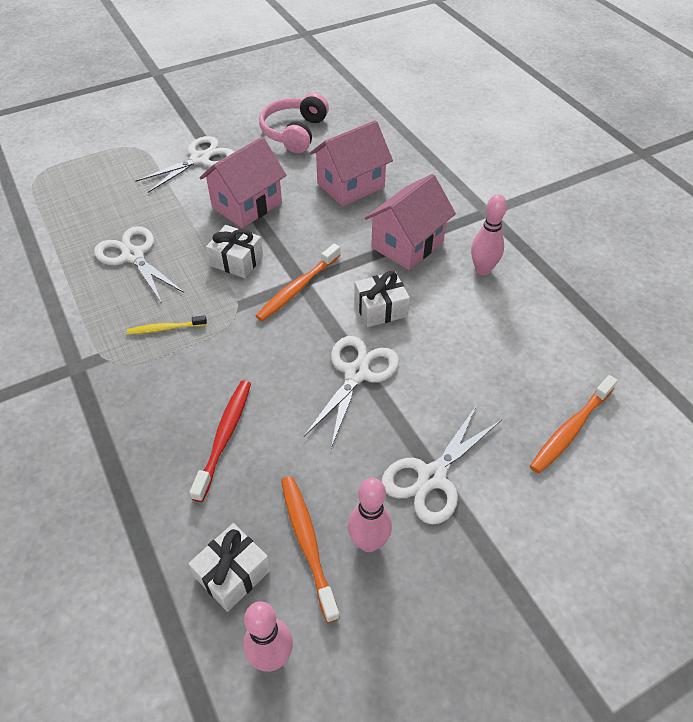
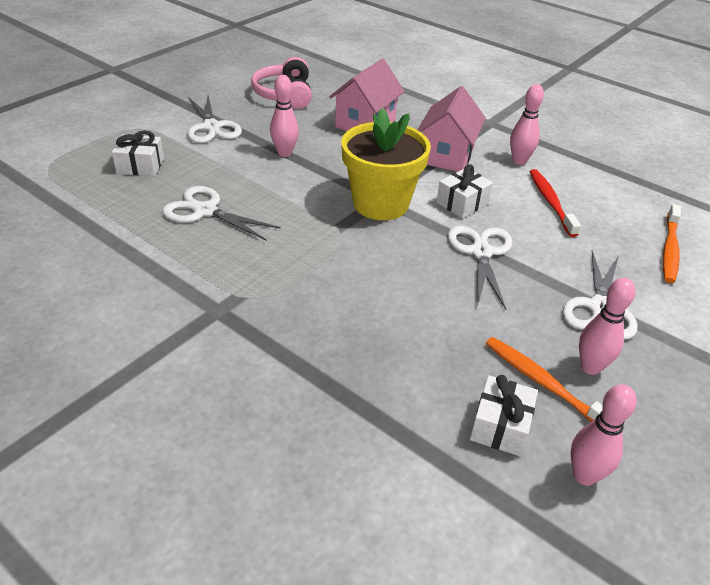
camera: 25 degrees left, 10 degrees down
yellow toothbrush [127,315,207,335] -> none
white scissors [135,136,234,193] -> white scissors turned 135 degrees clockwise [187,96,242,143]
red toothbrush [189,380,251,502] -> red toothbrush moved to [530,169,581,237]
pink house [199,137,286,228] -> pink bowling pin [270,75,299,157]
white gift [206,225,263,278] -> white gift moved to [112,131,164,176]
orange toothbrush [256,243,341,321] -> yellow flower pot [341,108,431,220]

